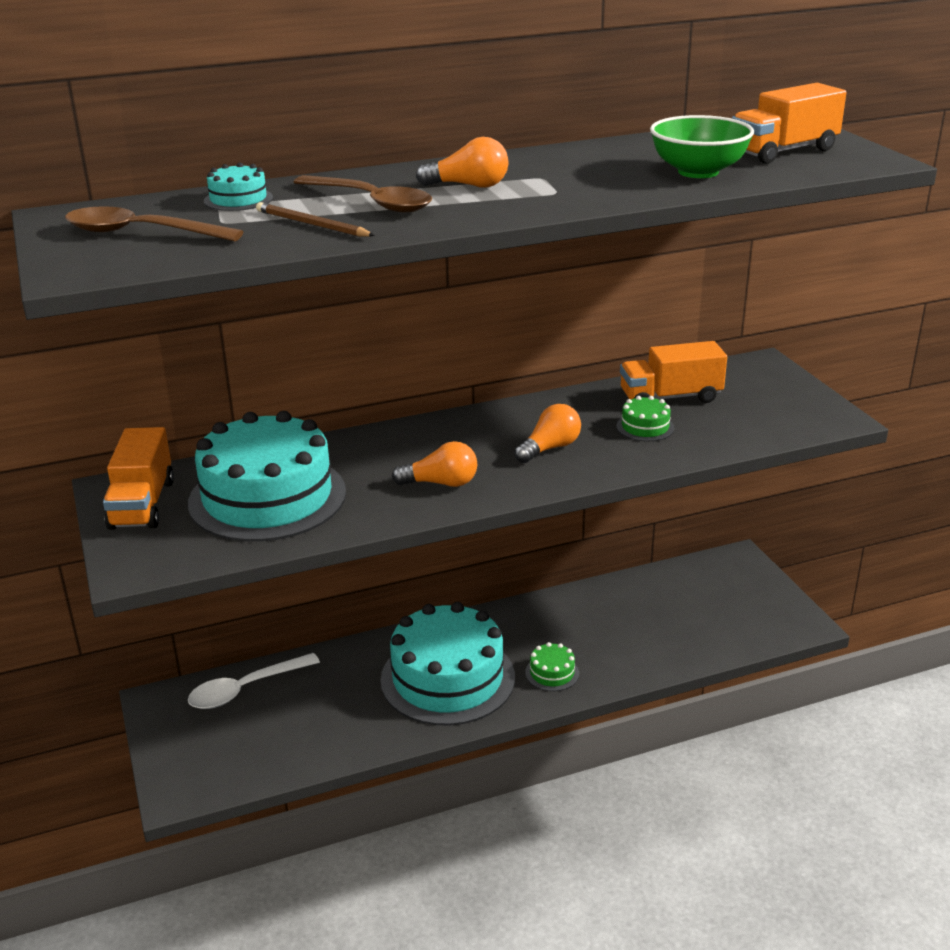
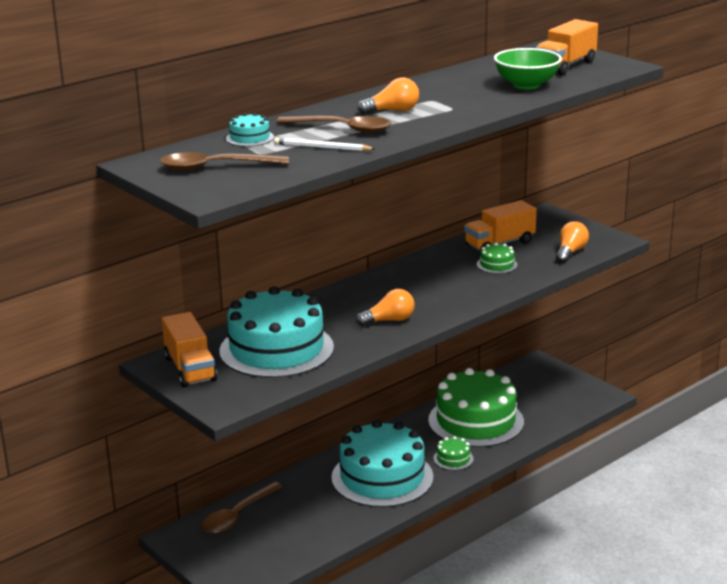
camera: 20 degrees left, 5 degrees down
white spoon [188,653,320,709] -> brown spoon [202,482,283,533]
brown pencil [256,202,375,237] -> white pencil [274,138,375,151]
orange light bulb [514,404,581,463] -> orange light bulb moved to [556,221,589,263]
none -> green cake [428,368,524,447]

